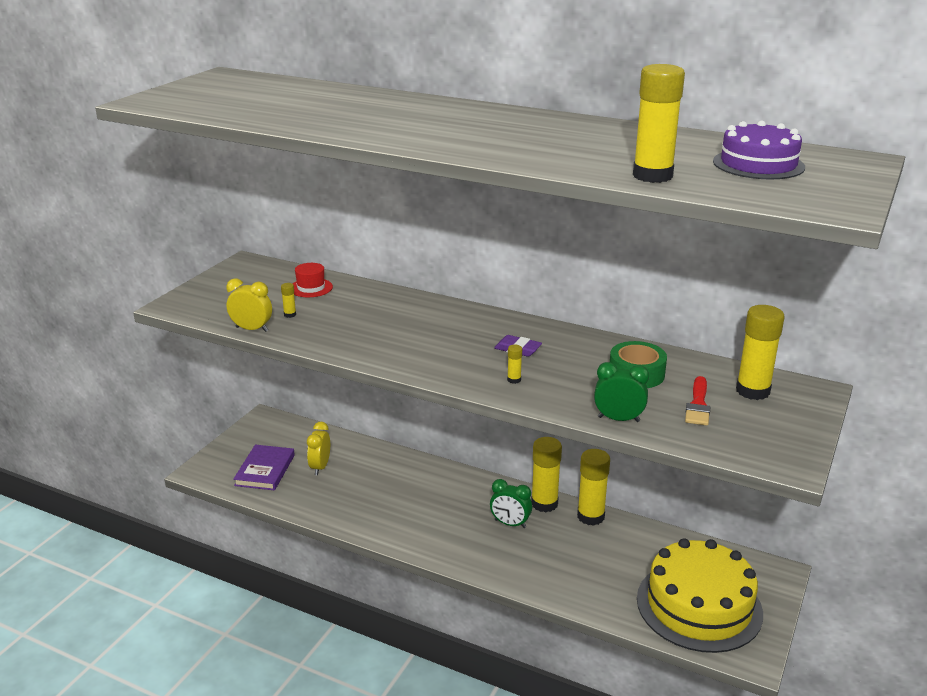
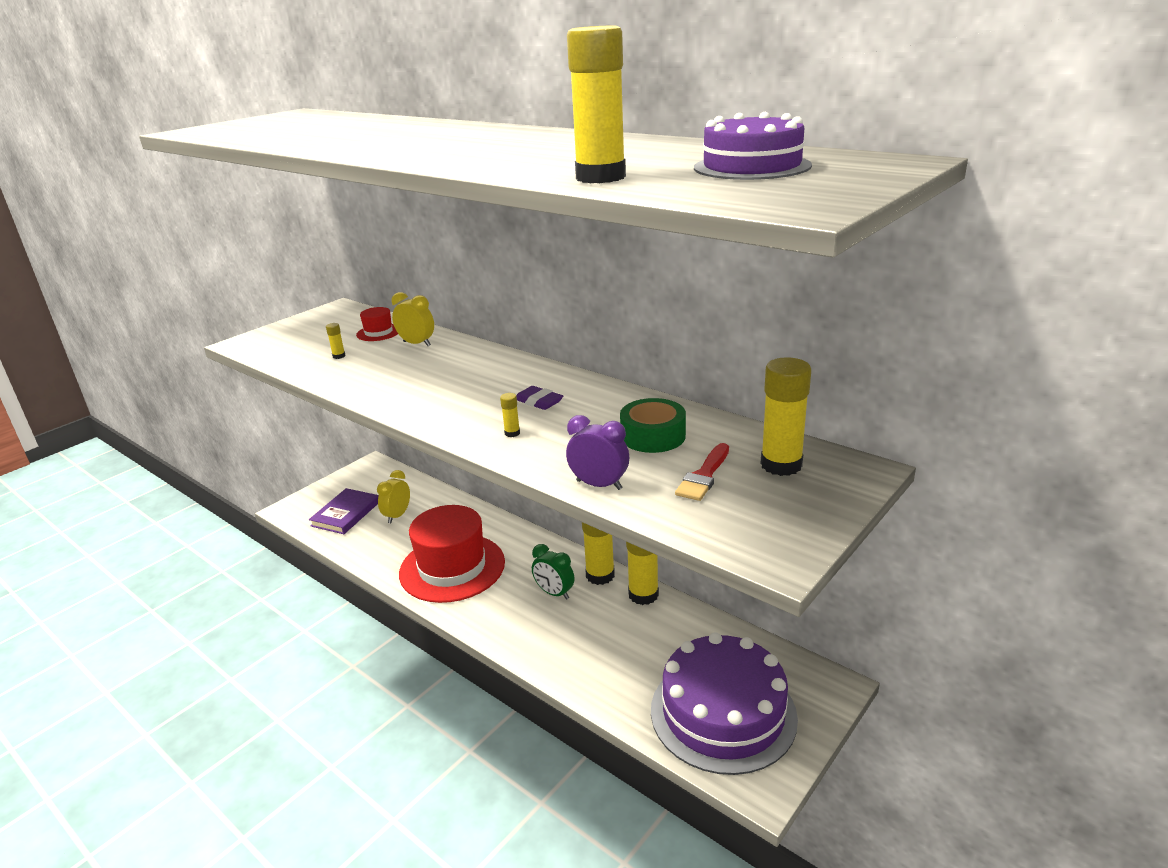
camera: 15 degrees right, 0 degrees up
yellow clock [226,278,272,332] -> yellow clock moved to [392,292,434,346]
green clock [594,362,649,422] -> purple clock [566,415,629,490]
yellow cake [637,538,763,653] -> purple cake [651,632,798,775]
none -> red hat [399,505,505,603]

